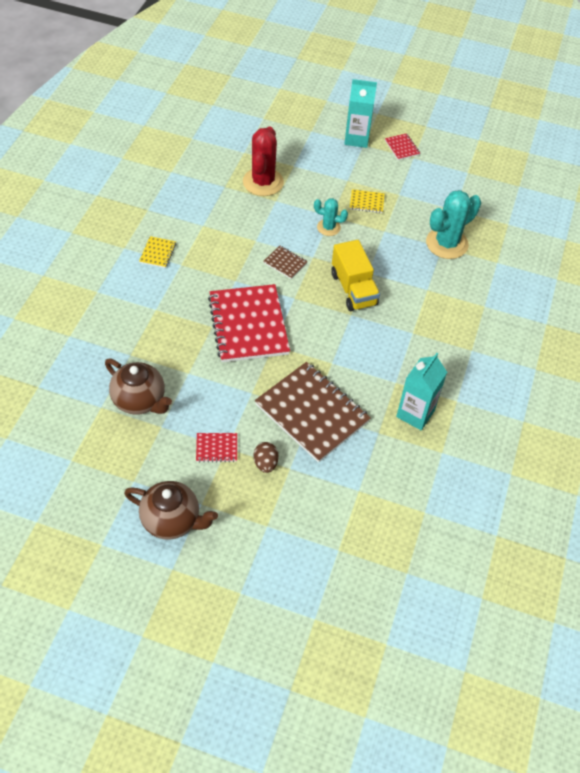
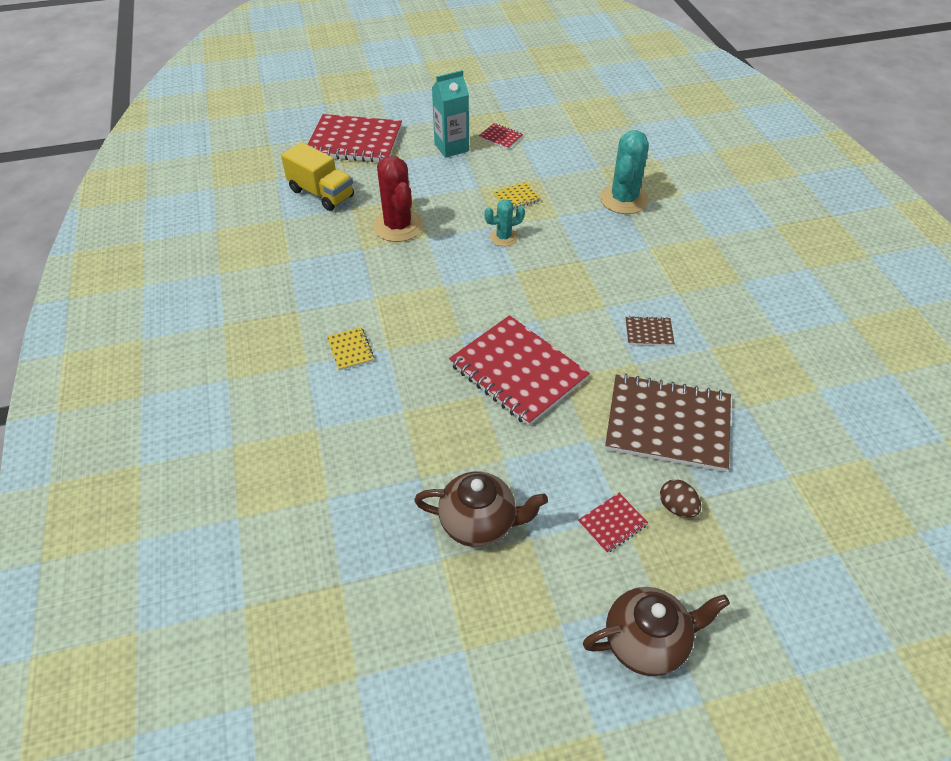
camera: 30 degrees left, 5 degrees down
brown notebook [263,245,308,279] -> brown notebook moved to [625,316,675,346]
yellow truck [331,240,380,311] -> yellow truck moved to [281,142,354,211]
turquoise carton [396,353,447,430] -> none
none -> red notebook [307,114,402,162]

